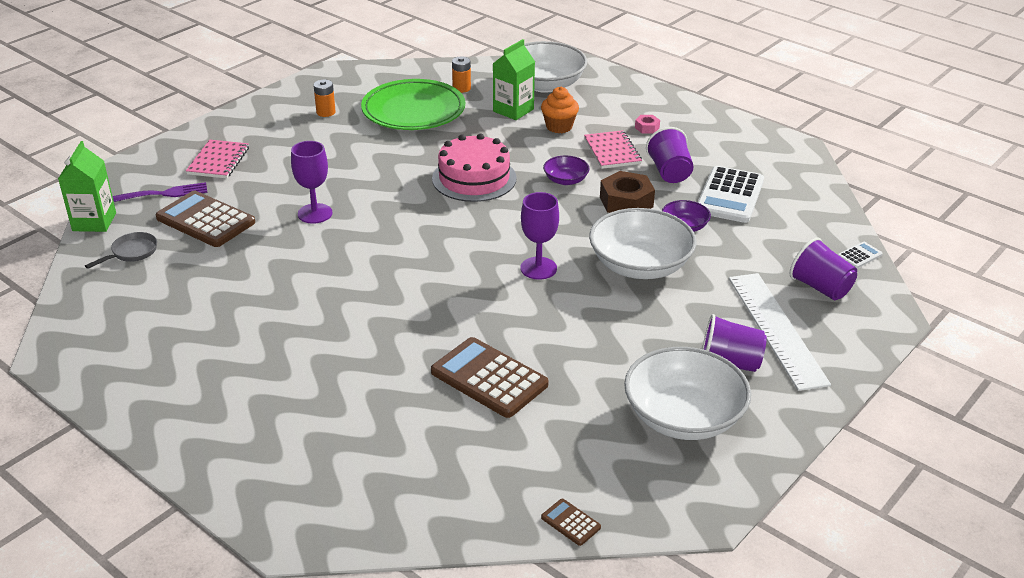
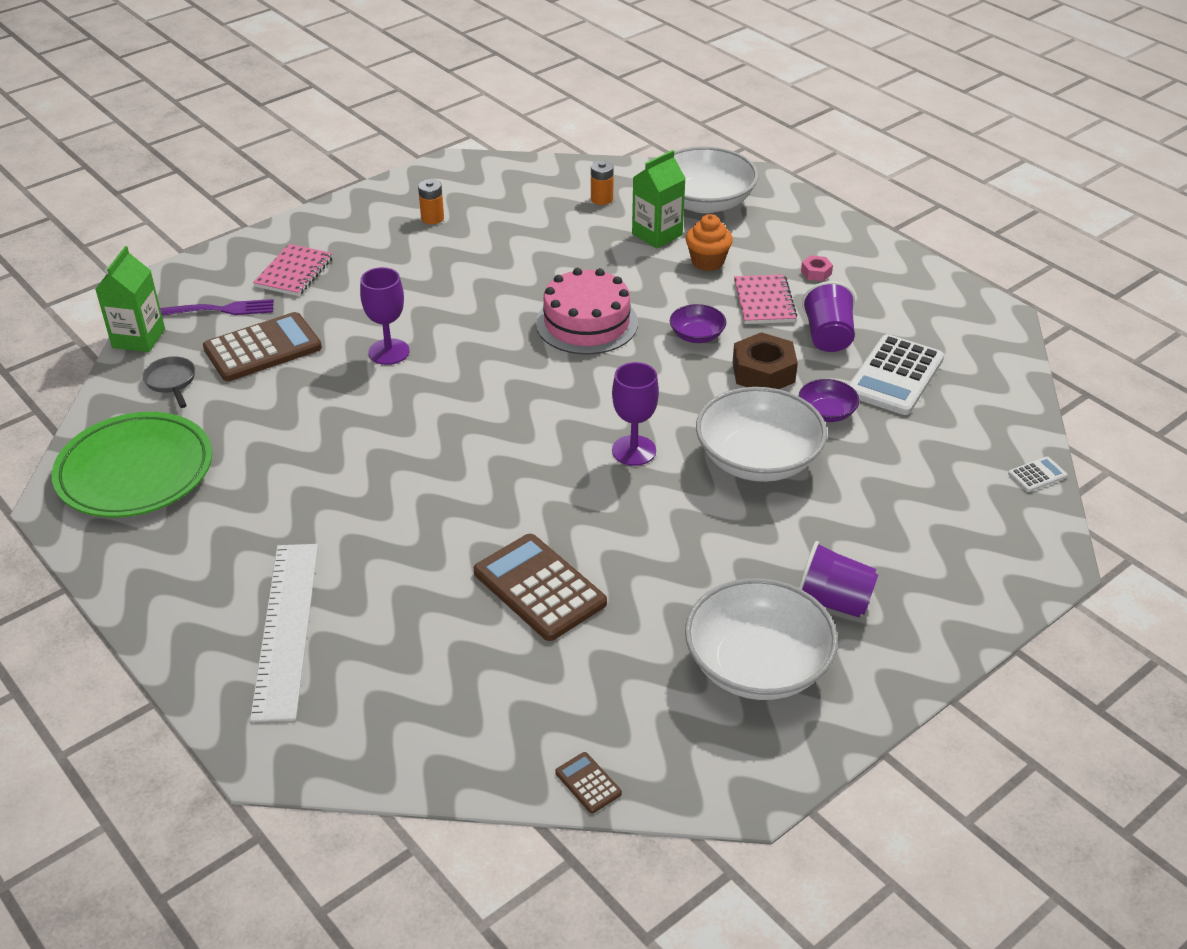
camera: 10 degrees right, 5 degrees up
grey pan [85,232,157,269] -> grey pan turned 75 degrees counterclockwise [142,356,195,408]
brown calculator [156,191,255,247] -> brown calculator turned 105 degrees clockwise [203,312,322,381]
green plate [361,79,465,130] -> green plate moved to [52,412,212,518]
white ruler [729,273,831,391] -> white ruler moved to [250,544,318,722]
purple cup [790,238,857,300] -> none

